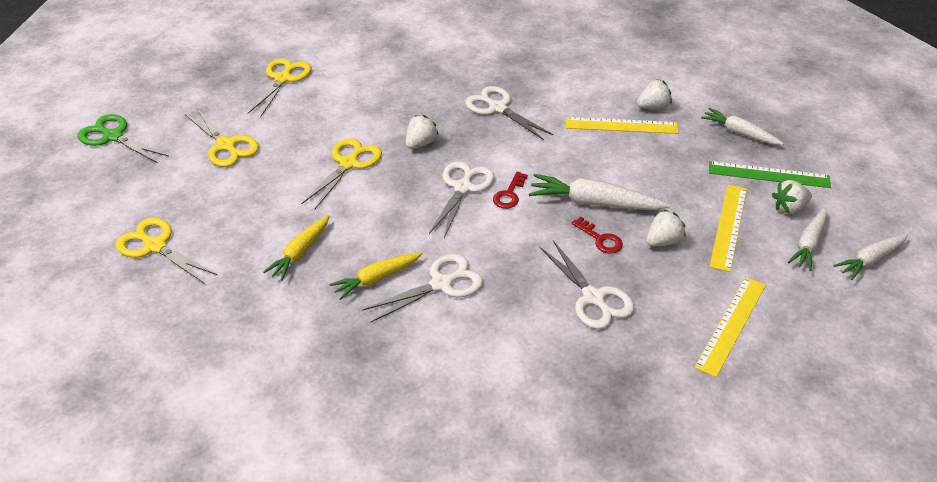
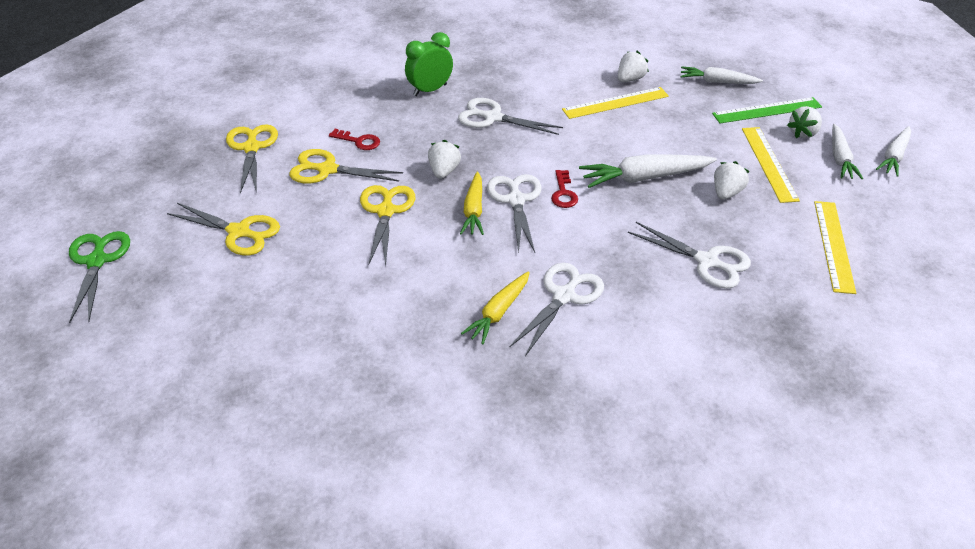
camera: 25 degrees left, 0 degrees up
green scissors [78,114,169,163] -> green scissors turned 75 degrees clockwise [69,231,130,323]
yellow scissors [116,218,217,284] -> yellow scissors moved to [289,149,403,184]
yellow carrot [263,215,330,281] -> yellow carrot moved to [460,172,484,235]
red key [572,217,623,254] -> red key moved to [329,129,380,150]
none -> green clock [405,32,453,96]

